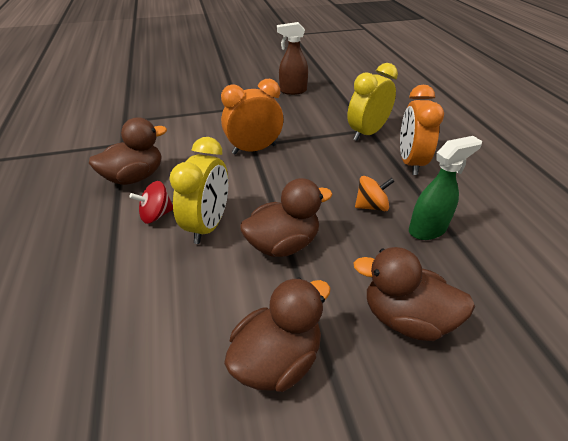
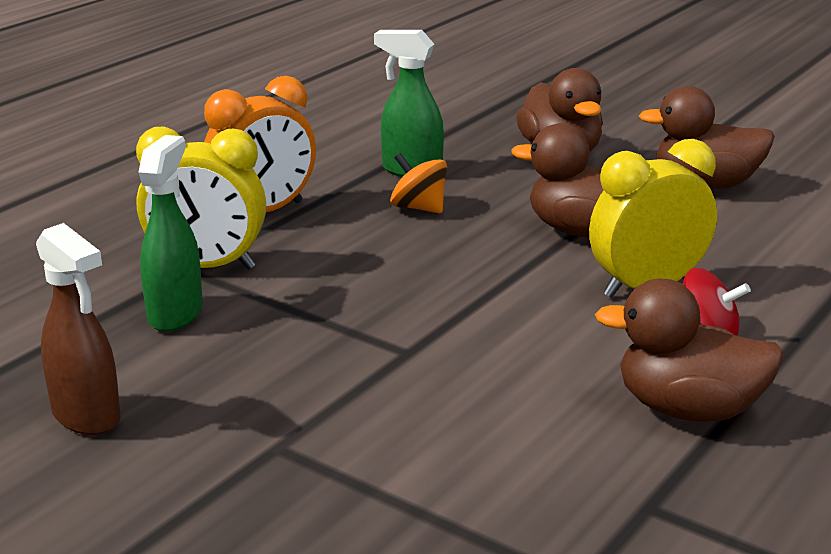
camera: 130 degrees left, 15 degrees down
orange clock [221,79,283,155] -> none
none -> green spray bottle [138,135,203,332]

